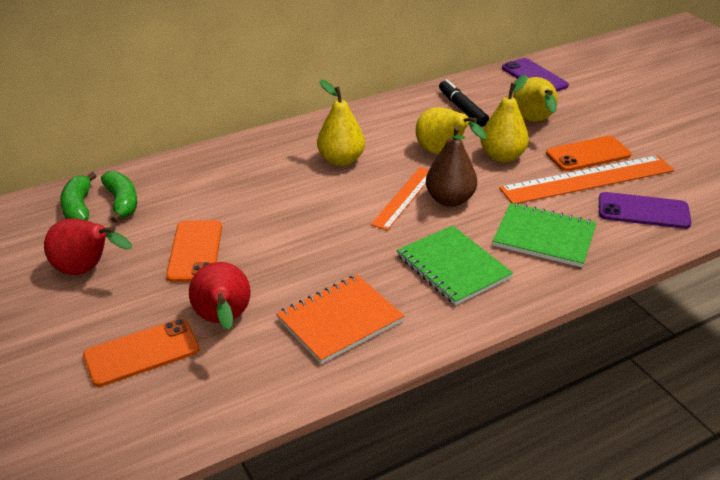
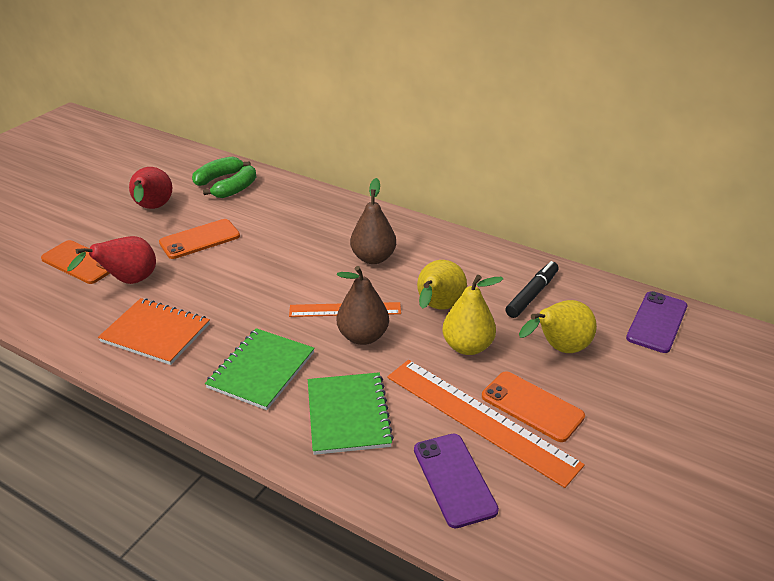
camera: 60 degrees right, 0 degrees up
yellow pear [317,79,365,166] -> brown pear [350,178,396,264]

